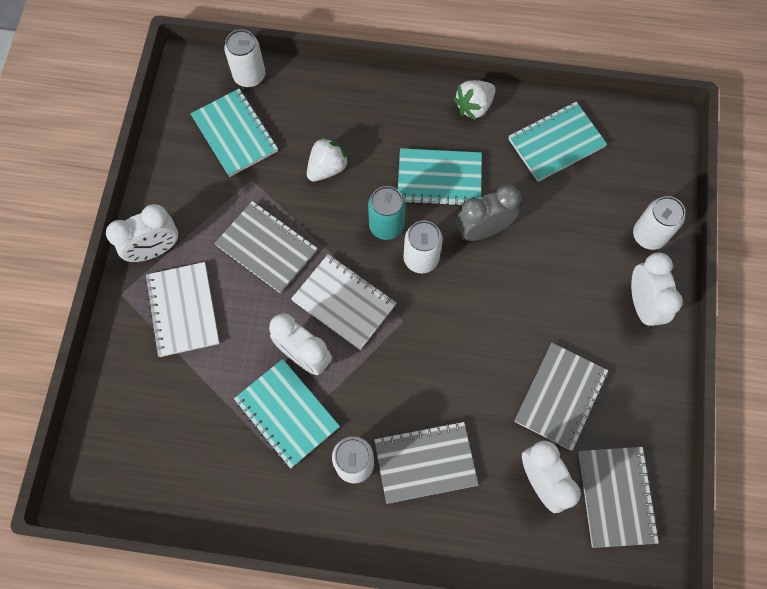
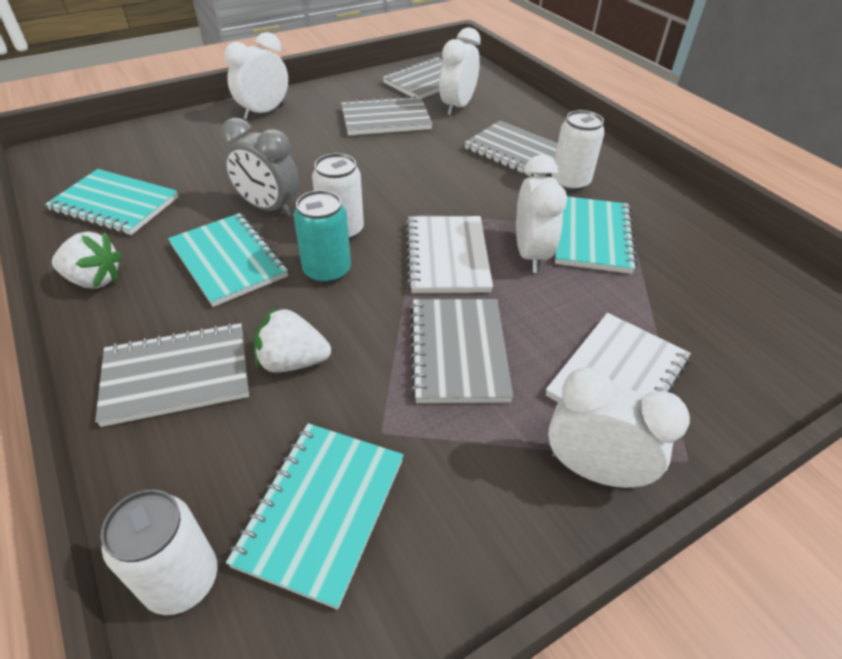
camera: 130 degrees left, 25 degrees down
white can [633,196,685,250] -> none
none -> grey notebook [95,323,249,427]

